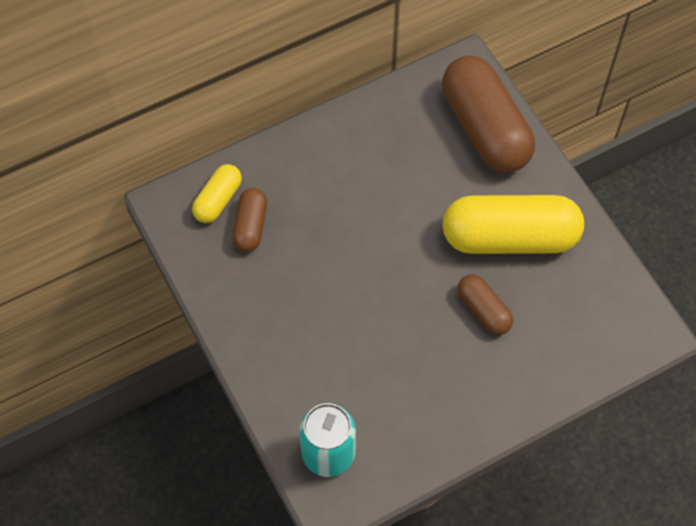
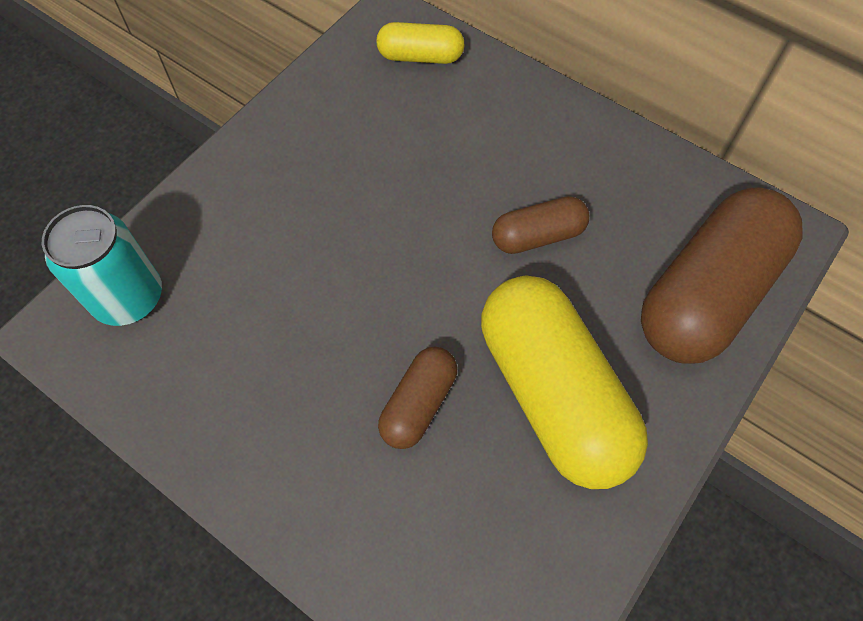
camera: 65 degrees right, 0 degrees up
brown capsule [232,188,267,252] -> brown capsule moved to [492,196,589,254]

